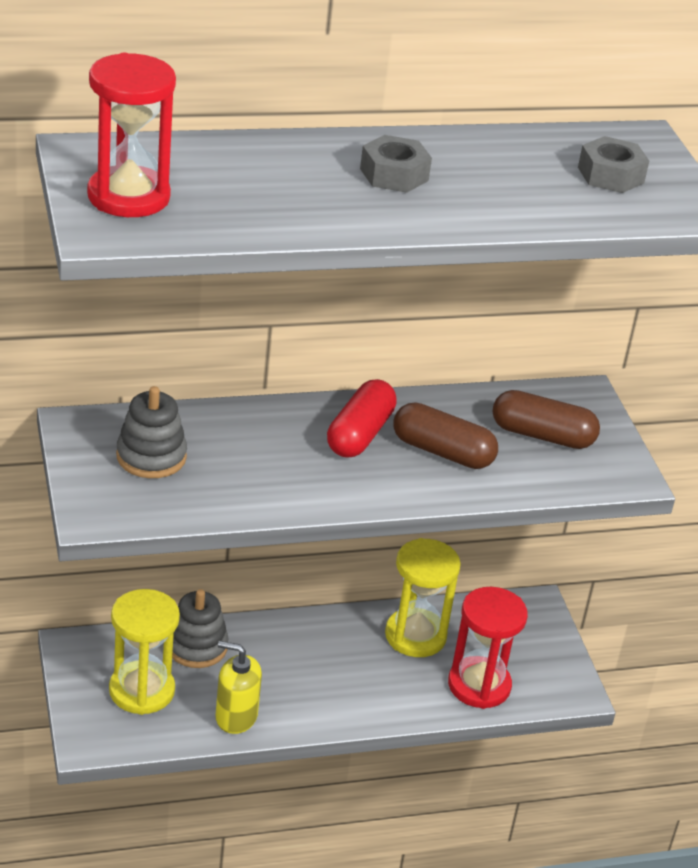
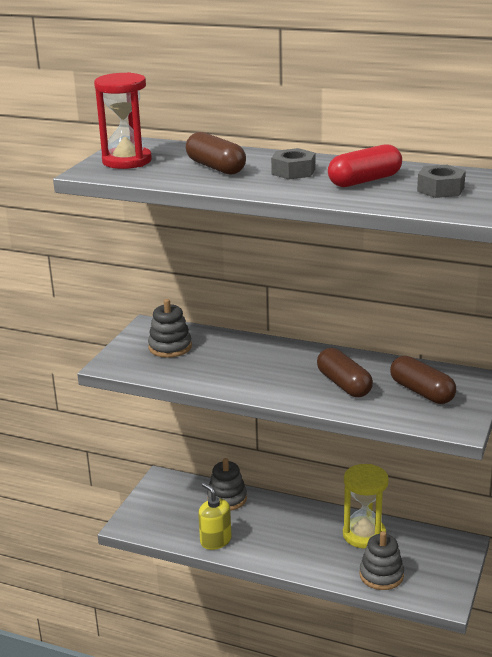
camera: 40 degrees right, 10 degrees down
yellow hourglass [109,589,180,715] -> none
red capsule [327,379,397,458] -> red capsule moved to [328,144,402,187]
red hourglass [448,587,528,709] -> grey stacking toy [359,531,404,590]
none -> brown capsule [186,132,246,175]

